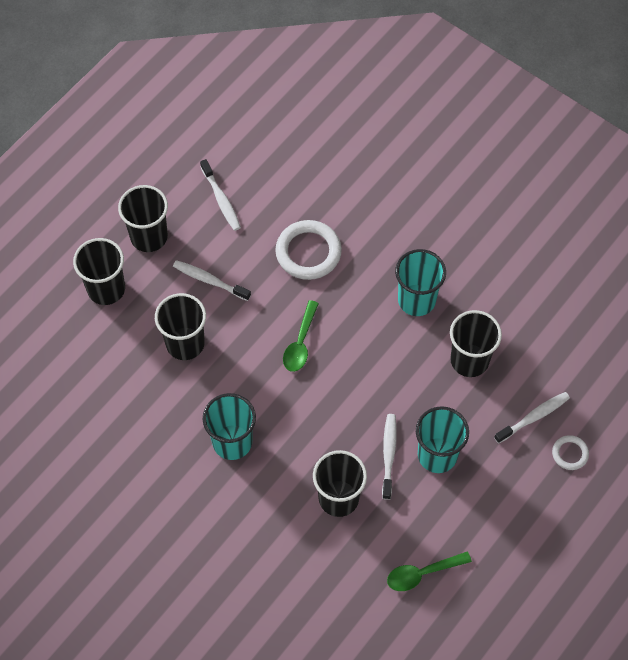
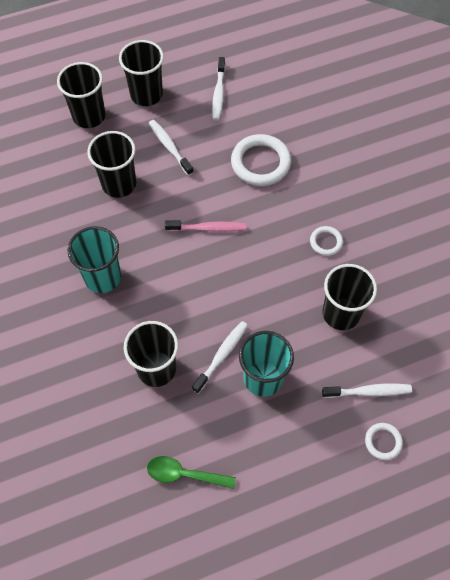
camera: 30 degrees right, 0 degrees up
green spoon [283,300,319,372] -> pink toothbrush [165,220,246,232]
turquoise cup [395,249,446,316] -> white ring [310,226,343,256]

